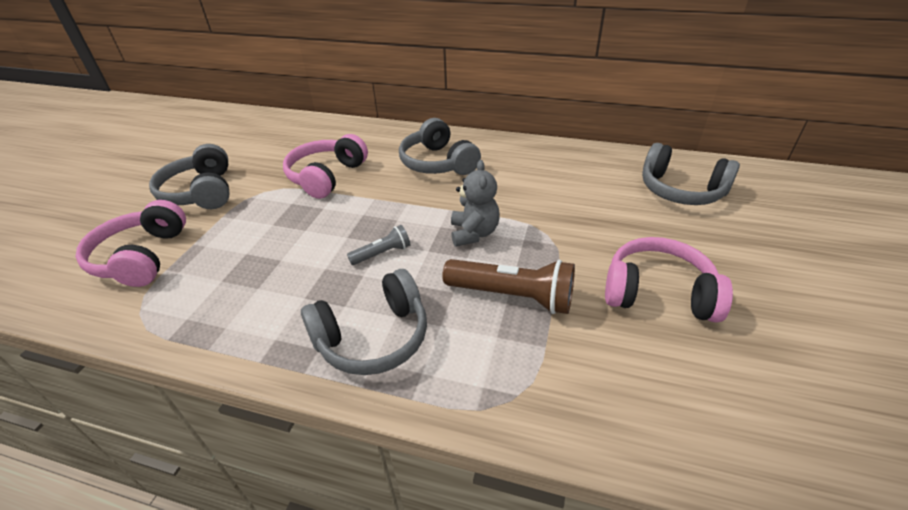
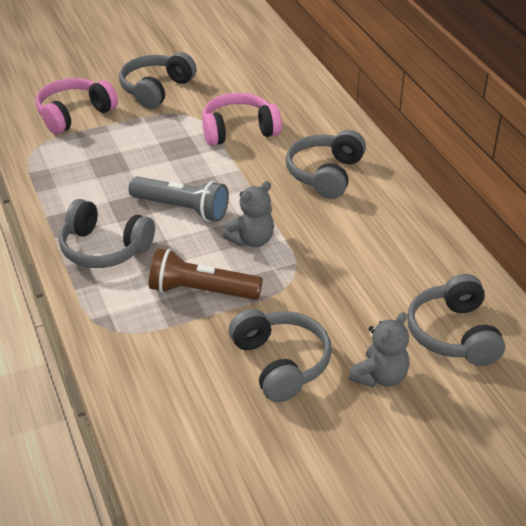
camera: 50 degrees right, 0 degrees up
grey flashlight [347,225,410,265] -> grey flashlight [128,176,229,222], size x1.86
brown flashlight [442,259,575,314] -> brown flashlight turned 120 degrees clockwise [149,248,263,300]
pink headphones [605,237,733,323] -> grey headphones [229,309,332,402]
none -> grey teddy bear [349,312,409,388]

